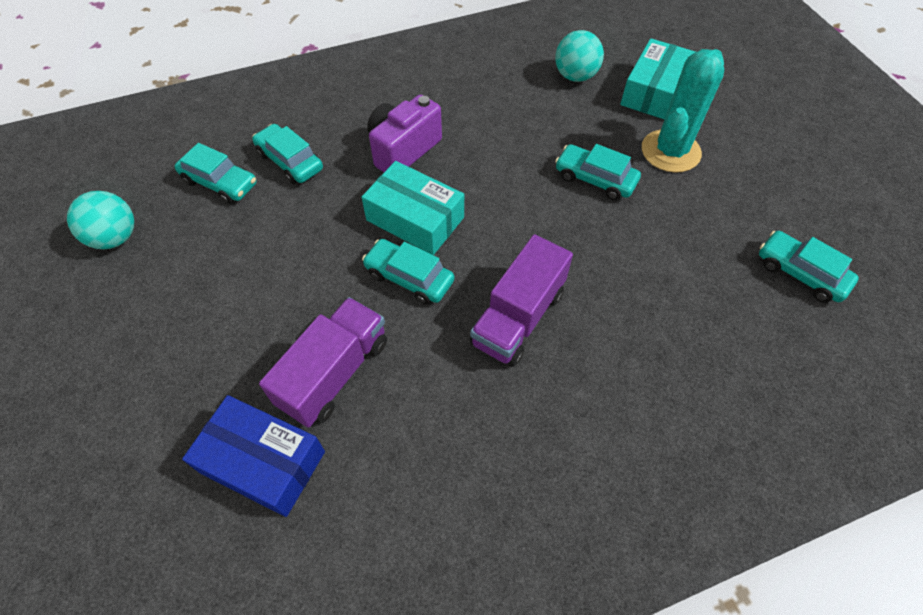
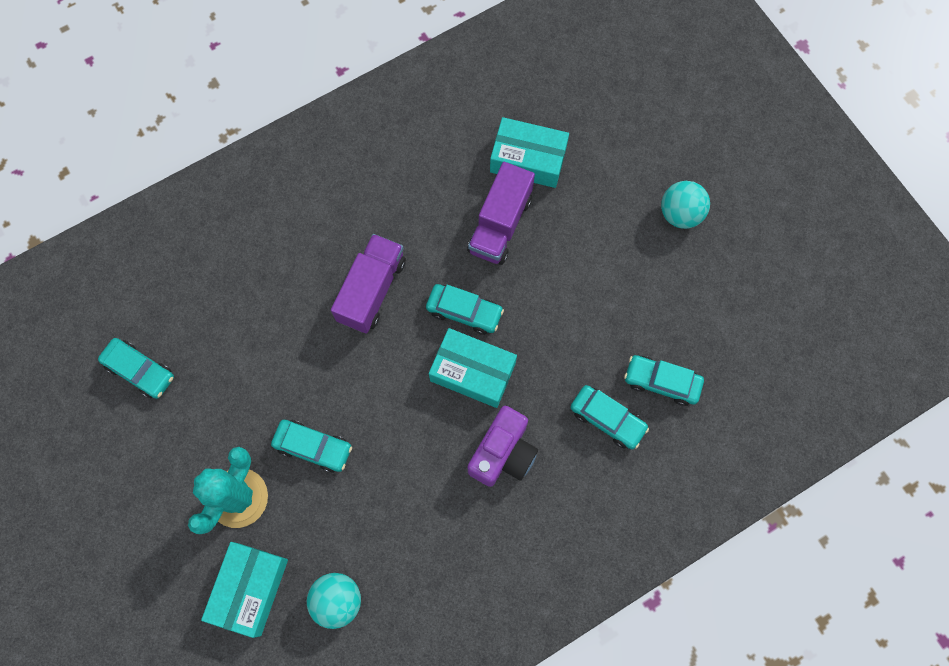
camera: 170 degrees right, 15 degrees up
turquoise ball [67,191,134,249] -> turquoise ball moved to [661,181,710,229]
blue box [182,395,325,517] -> turquoise box [490,117,569,188]

